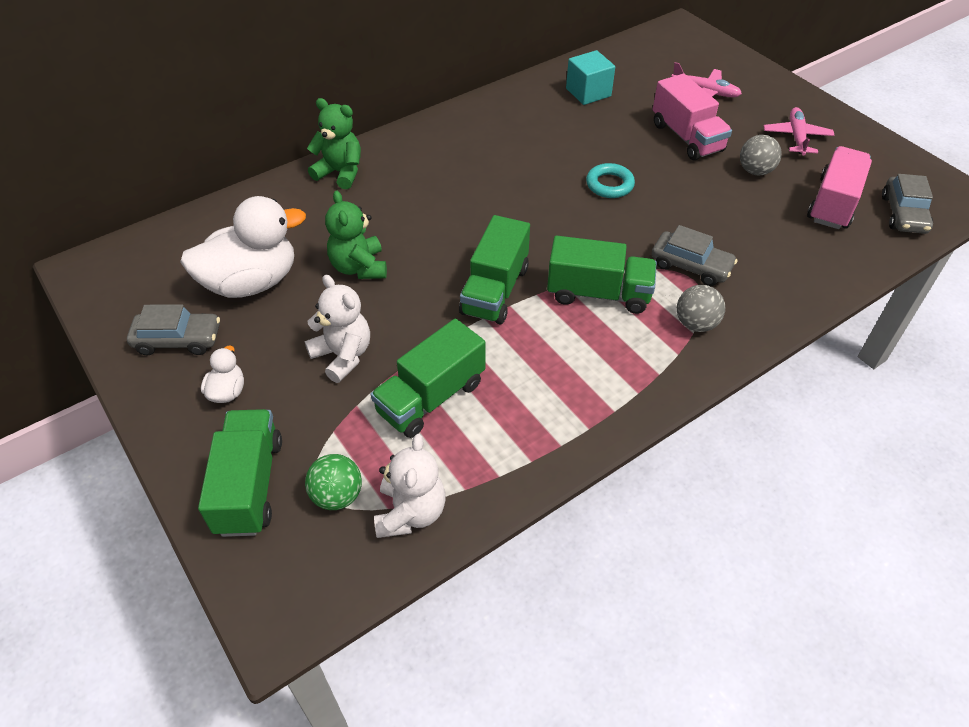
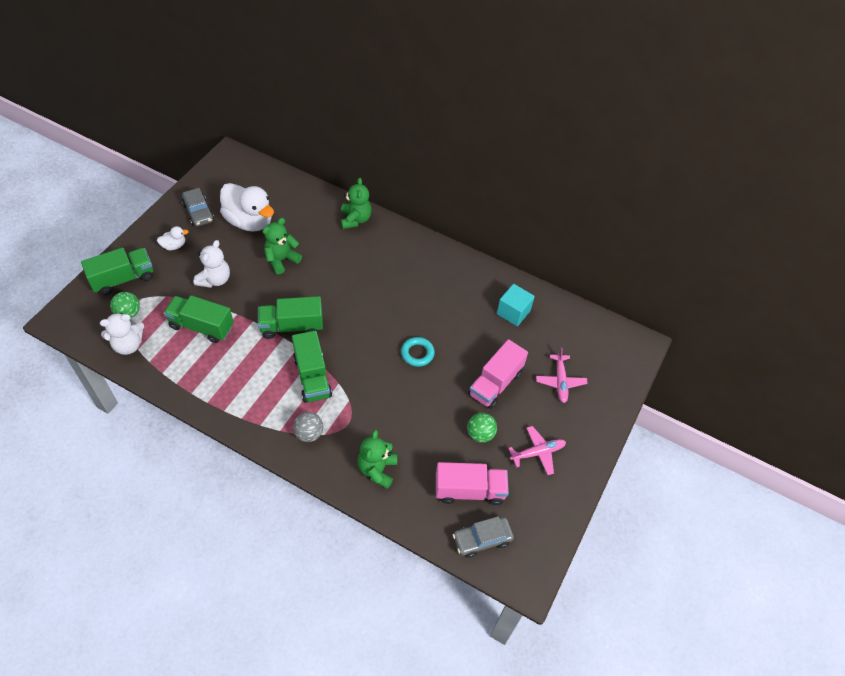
camera: 60 degrees right, 5 degrees up
grey car [652,225,738,286] -> none
grey ball [740,135,782,175] -> green ball [467,413,497,443]
none -> green teddy bear [357,430,397,489]

